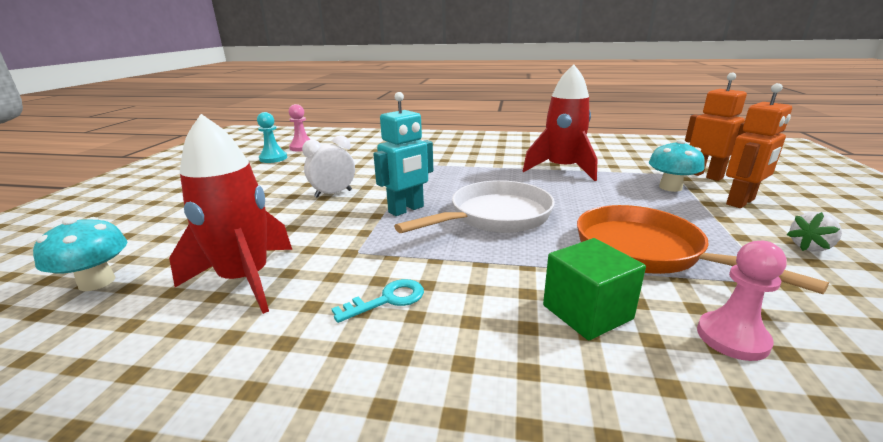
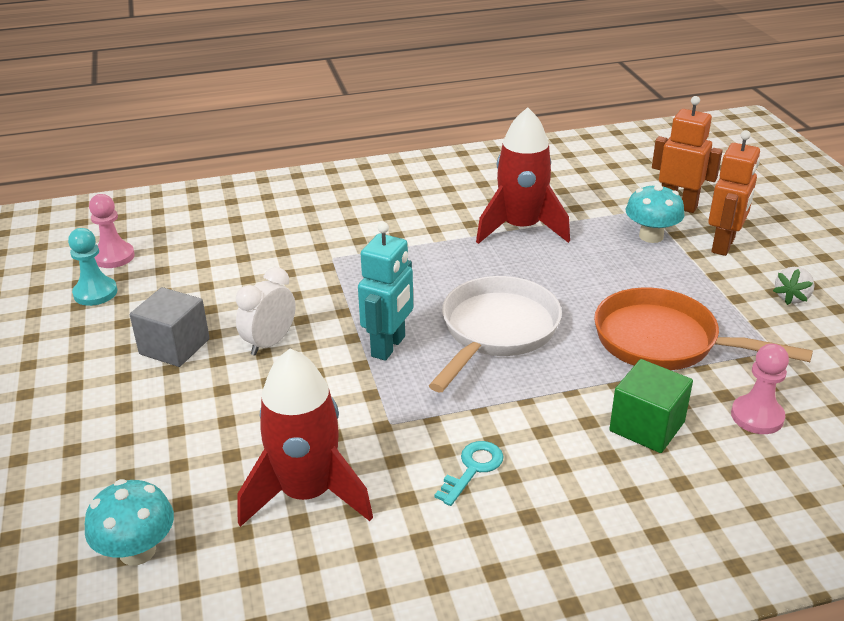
camera: 25 degrees left, 10 degrees up
none -> grey cube [130,287,210,367]

